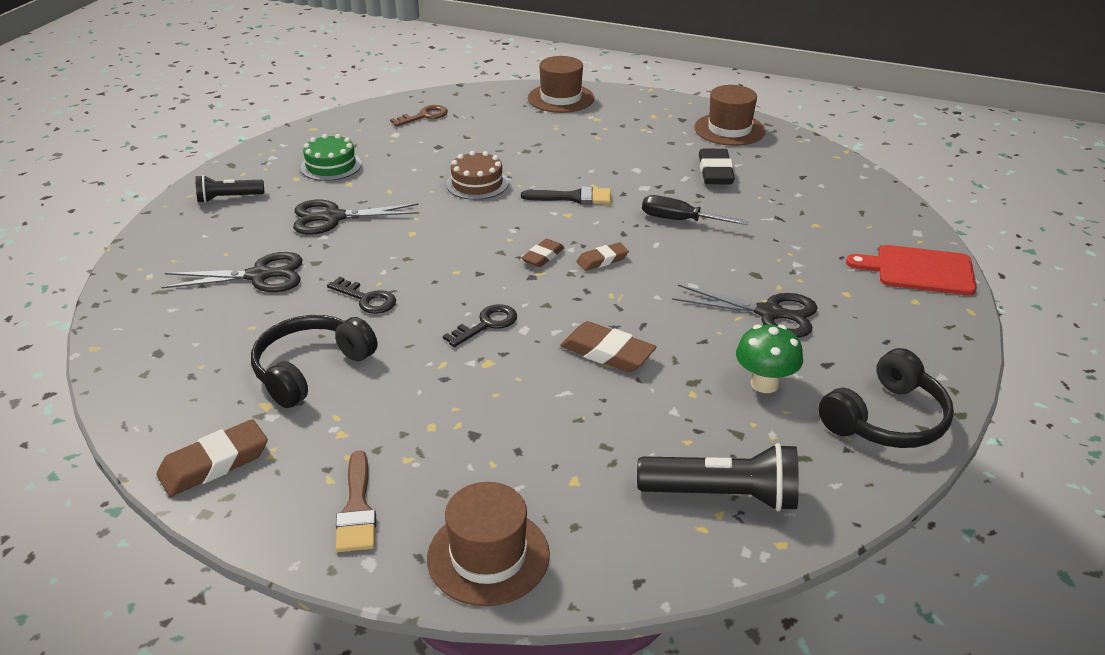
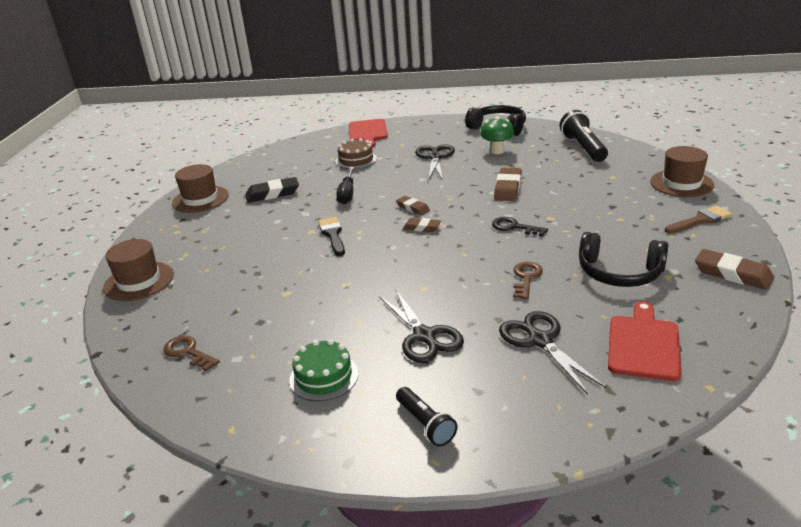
camera: 105 degrees left, 5 degrees down
black key [327,277,396,314] -> brown key [513,262,543,299]
brown cake [446,151,508,200] -> brown cake moved to [335,138,377,169]
none -> red cutting board [608,301,682,381]

